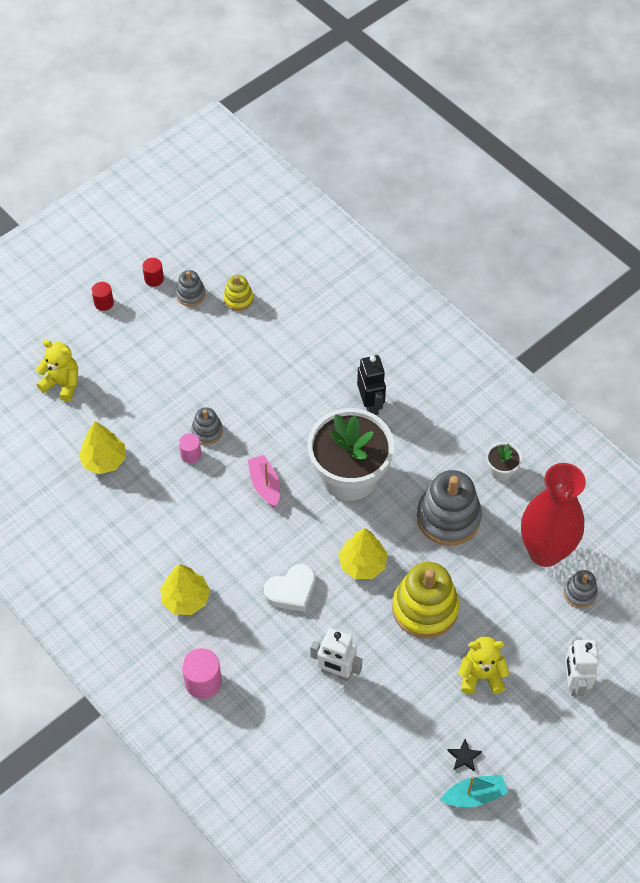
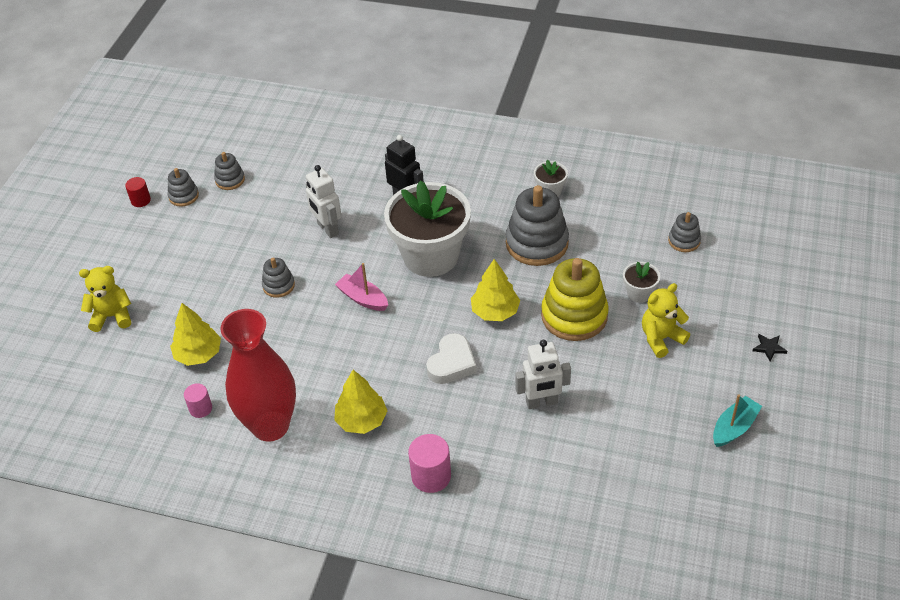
camera: 30 degrees left, 10 degrees down
red cylinder [91,282,114,311] -> none
pink cylinder [179,433,201,463] -> pink cylinder moved to [184,383,212,418]
yellow stacking toy [224,275,253,311] -> grey stacking toy [214,152,245,190]
black star [447,739,482,772] -> black star moved to [752,334,787,361]
red vase [521,463,586,567] -> red vase moved to [220,309,296,442]
white robot [565,637,599,696] -> white robot moved to [306,165,342,238]
none -> white flower pot [623,262,660,303]

